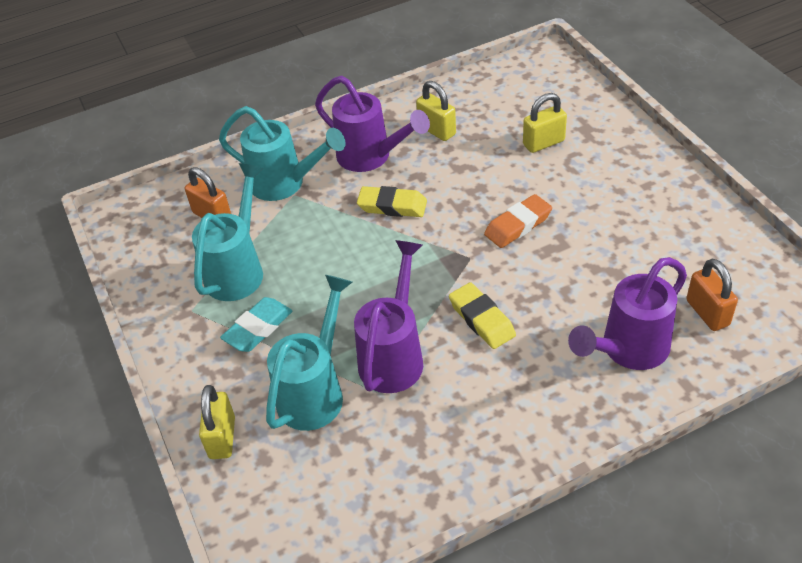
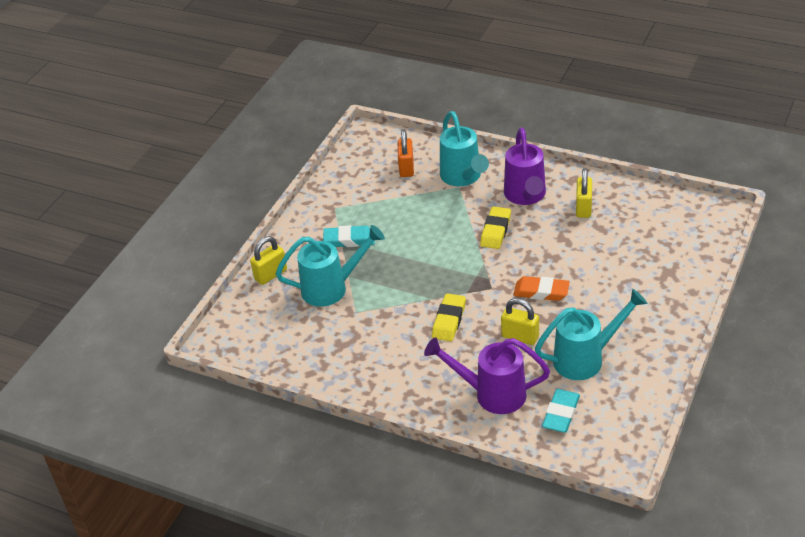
camera: 50 degrees right, 5 degrees down
turquoise watering can [192,163,264,301] -> turquoise watering can moved to [535,289,648,380]
purple watering can [354,240,423,393] -> none
yellow eraser [357,186,427,217] -> yellow eraser turned 45 degrees clockwise [480,206,511,249]
yellow padlock [523,93,567,153] -> yellow padlock moved to [501,298,539,345]
orange padlock [687,258,738,331] -> turquoise eraser [542,389,580,433]

